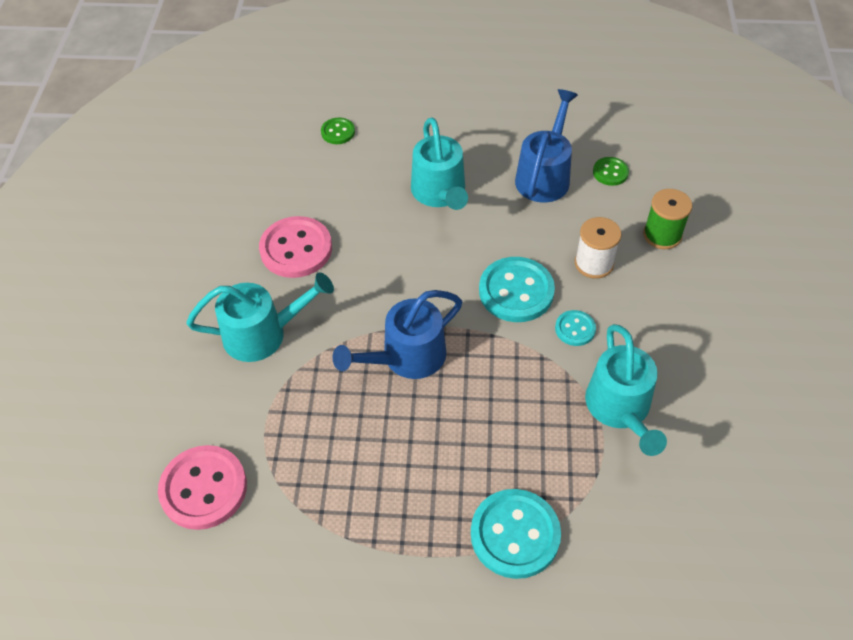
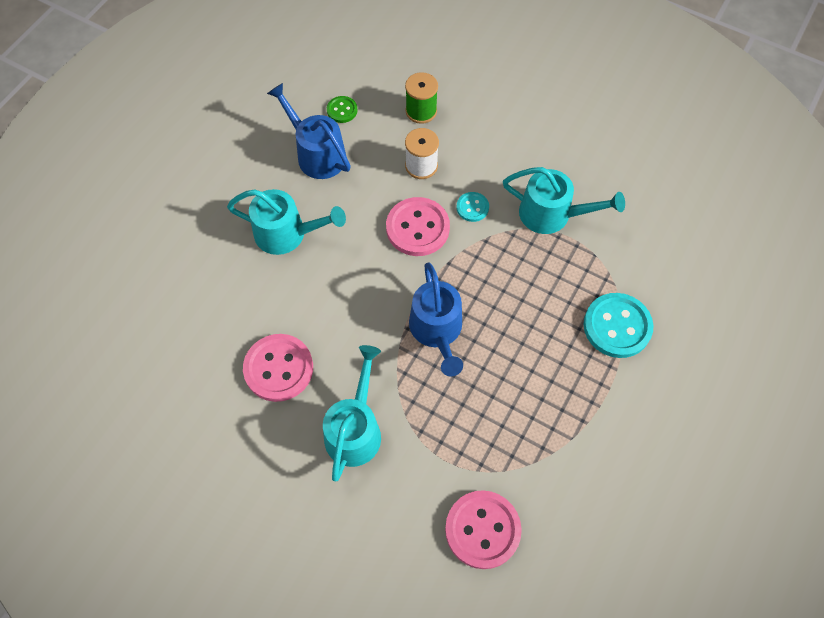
camera: 65 degrees left, 10 degrees up
green button [321,118,355,144] -> none
turquoise button [479,257,555,322] -> pink button [386,197,450,256]

